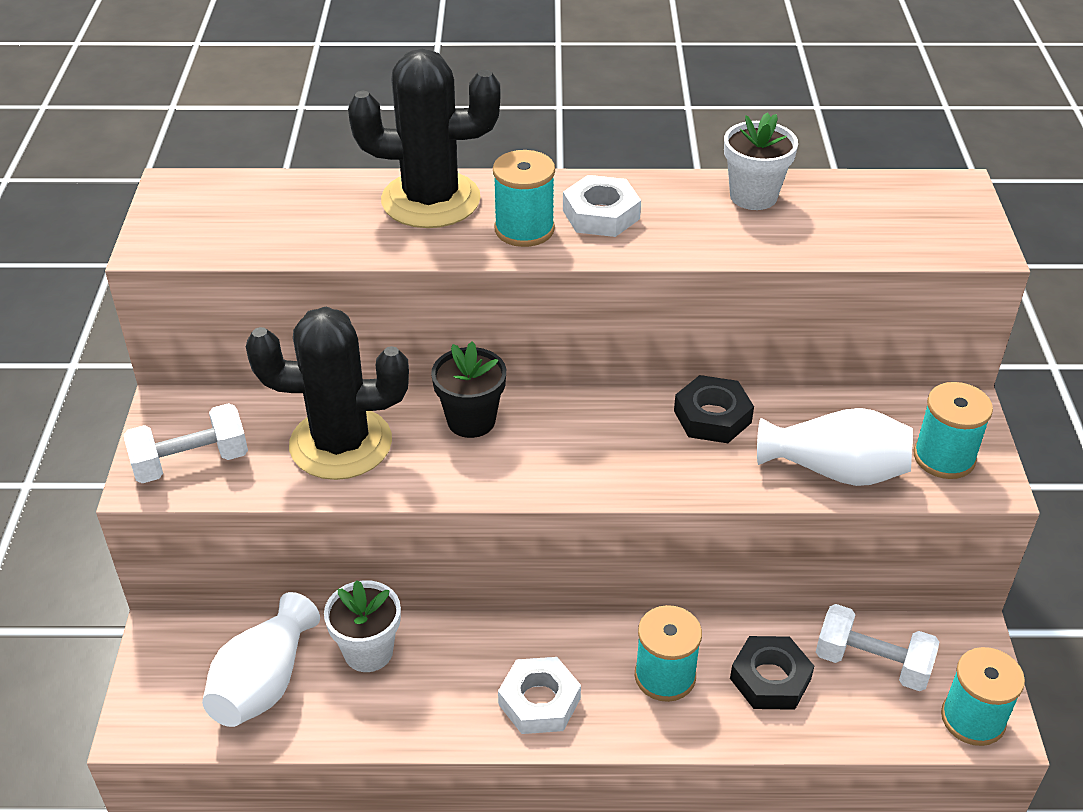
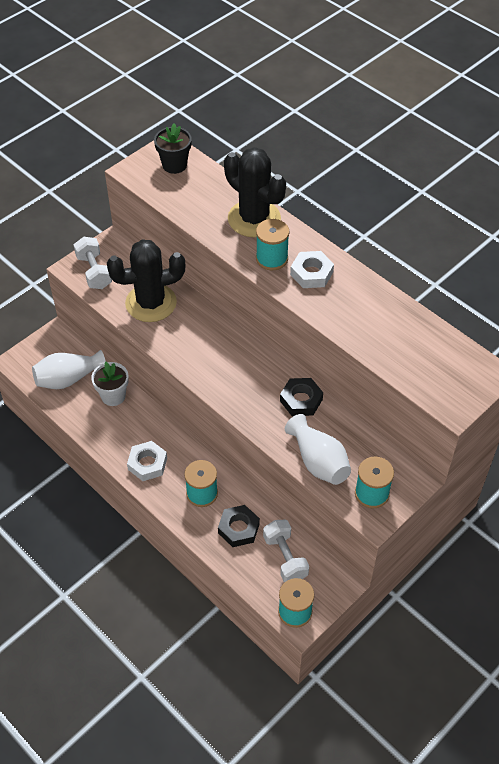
camera: 45 degrees right, 10 degrees up
white dumbbell [124,403,248,483] -> white dumbbell turned 45 degrees clockwise [74,237,112,289]
black cactus [246,307,409,480] -> black cactus turned 60 degrees counterclockwise [107,239,185,322]
black flower pot [431,342,506,438] -> black flower pot moved to [154,123,192,174]
white flower pot [724,112,798,210] -> none

